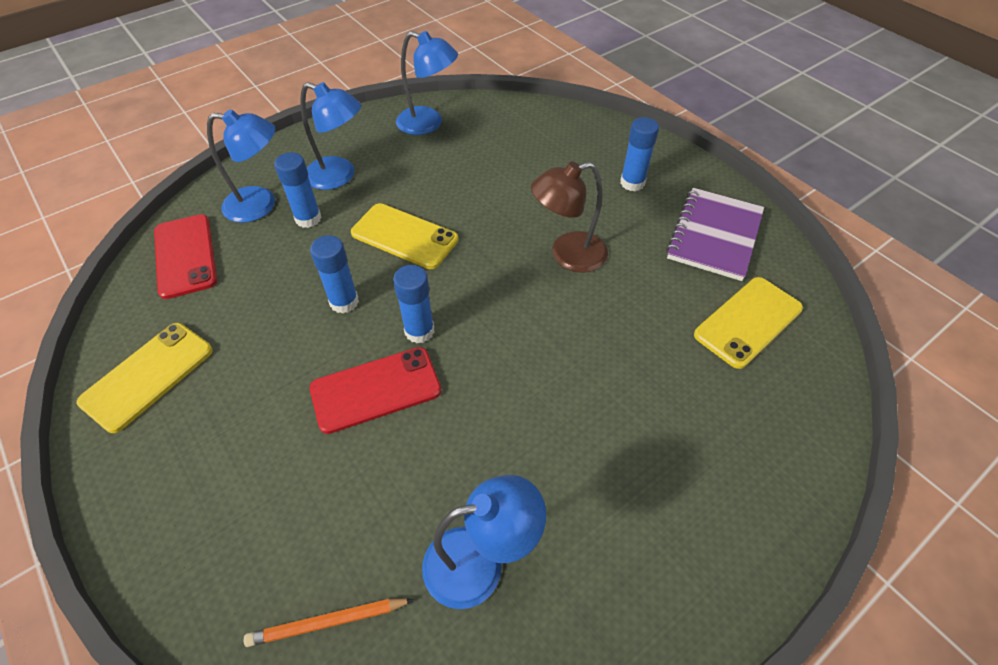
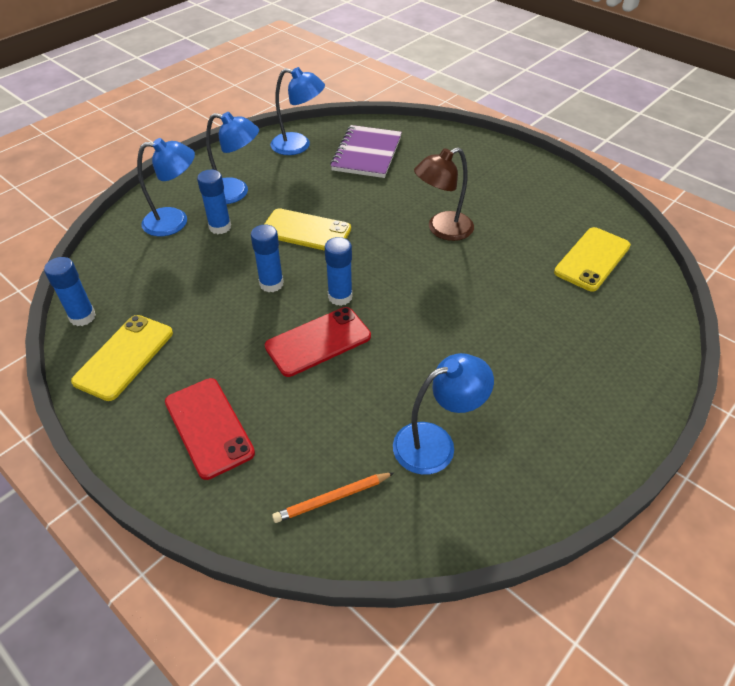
camera: 10 degrees left, 5 degrees down
red phone [154,214,217,299] -> red phone moved to [165,378,255,480]
blue glue stick [620,117,659,191] -> blue glue stick moved to [44,257,96,326]
purple notebook [666,188,764,281] -> purple notebook moved to [330,125,402,178]

